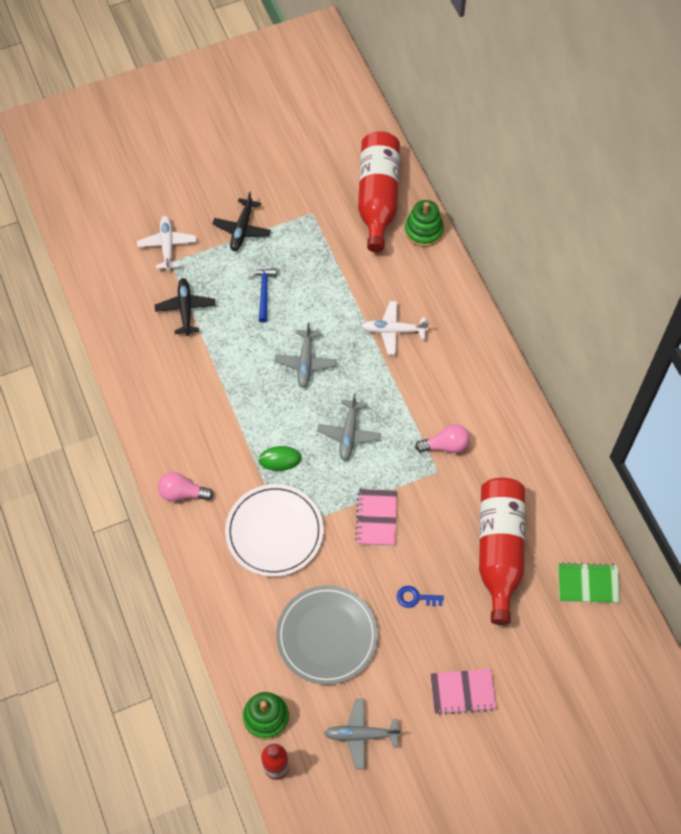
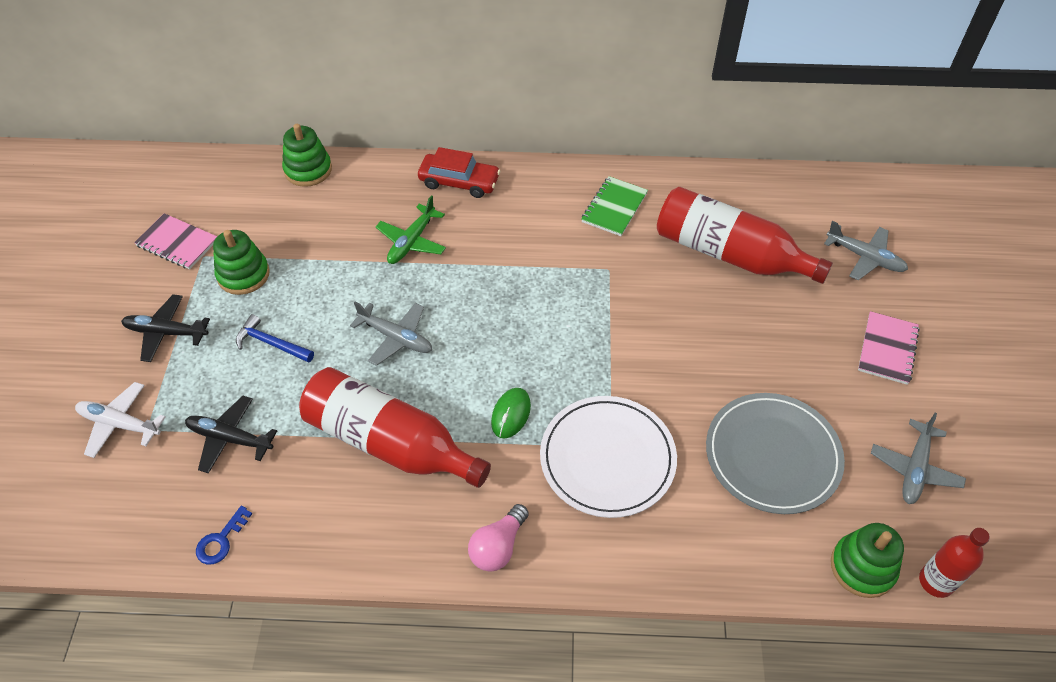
camera: 65 degrees left, 10 degrees down
black plane [212,191,271,251] -> black plane turned 150 degrees clockwise [121,294,210,362]
grey plane [317,393,381,461] -> grey plane moved to [824,221,908,280]
pink notebook [355,489,397,546] -> pink notebook moved to [134,213,217,270]
red bottle [358,131,400,252] -> red bottle moved to [299,367,491,488]
white plane [362,301,429,355] -> green plane [376,195,446,264]
blue key [397,586,444,608] -> blue key moved to [196,506,252,565]
pink light bulb [415,424,470,453] -> none
green notebook [558,562,620,603] -> green notebook moved to [581,176,648,236]
none -> green stacking toy [213,230,270,295]
none -> red car [418,147,500,198]

